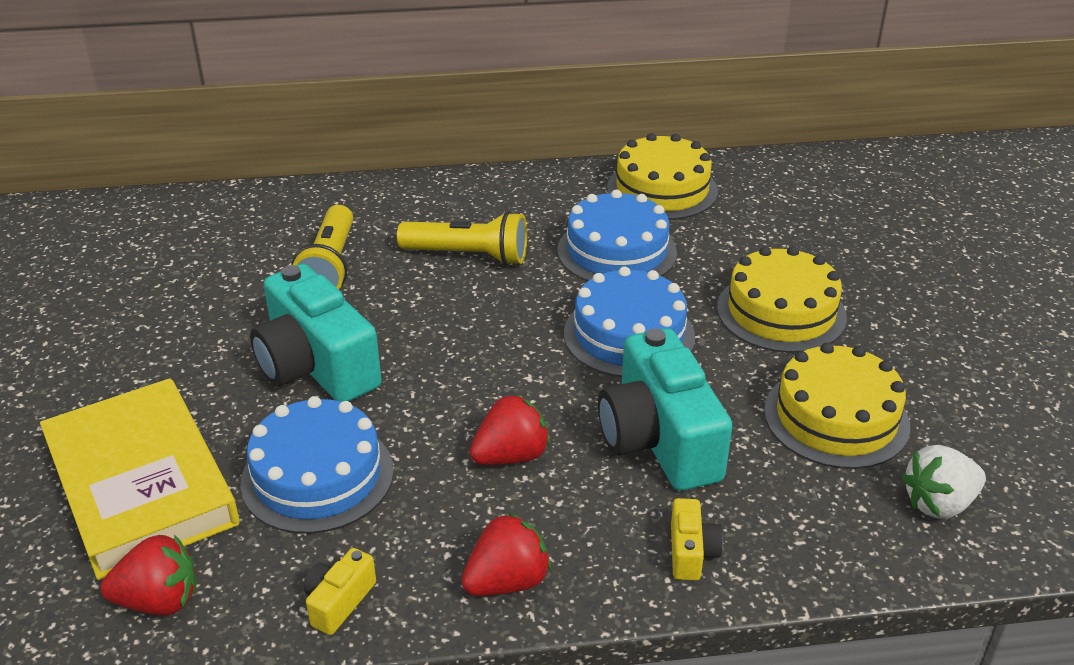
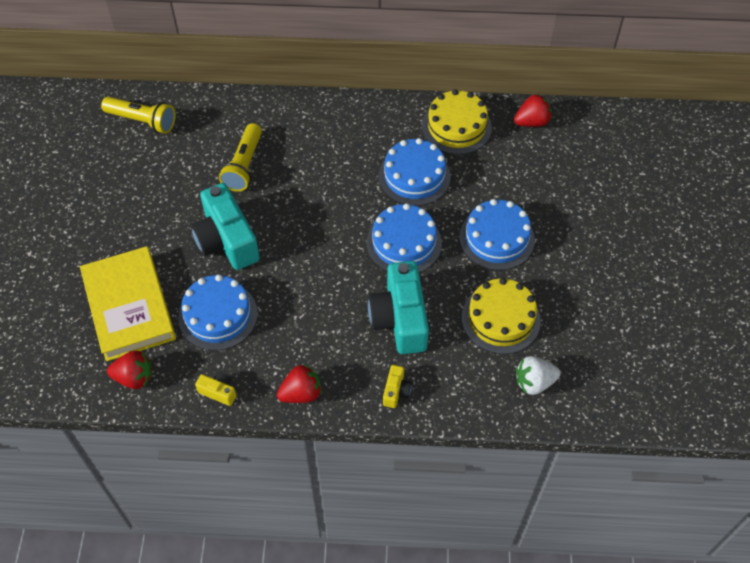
camera: 10 degrees right, 20 degrees up
yellow camera [304,548,376,635] -> yellow camera turned 75 degrees clockwise [195,372,236,406]
yellow flashlight [397,211,527,266] -> yellow flashlight moved to [101,97,176,134]
red strawberry [470,394,550,465] -> red strawberry moved to [514,94,552,127]
yellow cake [717,246,847,353] -> blue cake [459,199,535,270]

